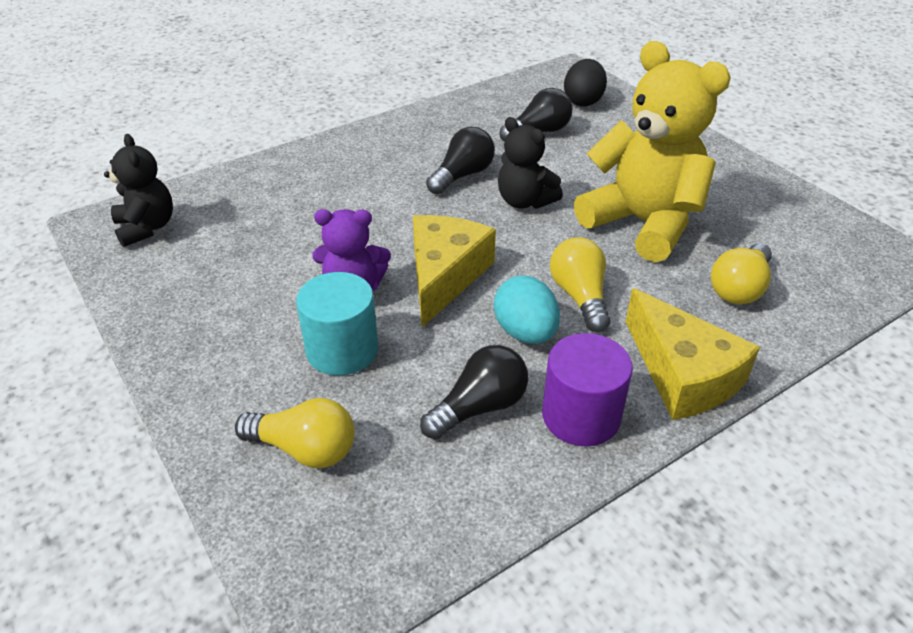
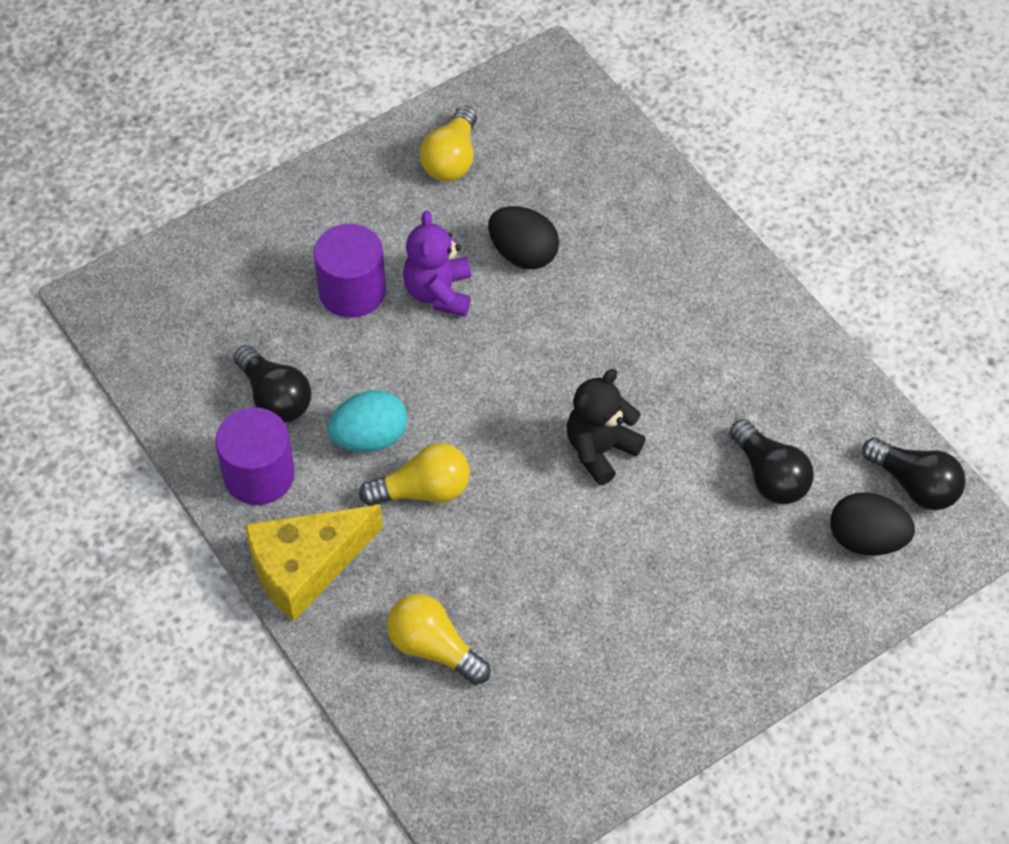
camera: 90 degrees right, 15 degrees up
black teddy bear [104,134,173,247] -> none
yellow light bulb [235,398,355,468] -> yellow light bulb moved to [420,106,477,181]
turquoise cylinder [296,272,378,376] -> purple cylinder [314,224,386,318]
yellow cheese [413,215,496,327] -> none
black light bulb [426,127,495,194] -> black light bulb moved to [862,437,966,510]
yellow teddy bear [574,41,731,262] -> none
none -> black egg [488,206,559,269]

